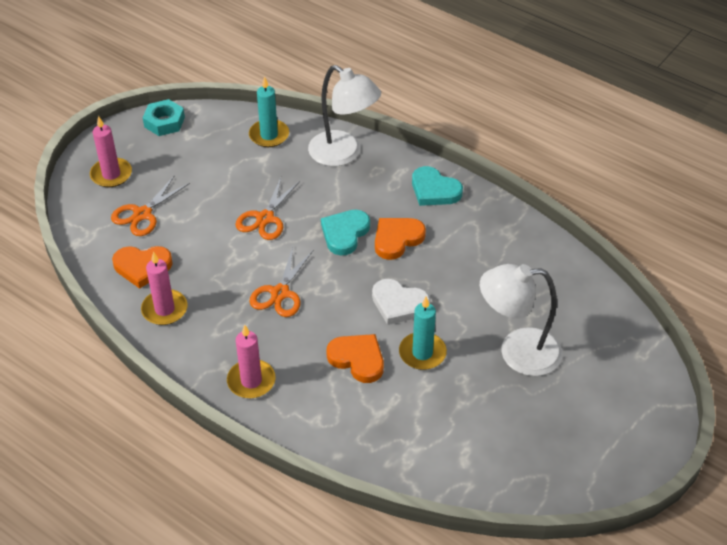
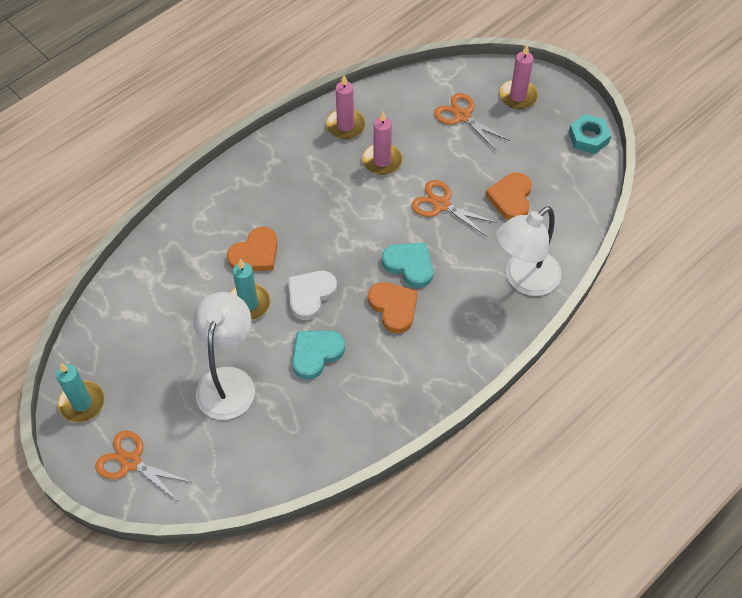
camera: 100 degrees right, 10 degrees up
orange heart [112,246,173,289] -> orange heart moved to [485,173,532,220]
pink candle [227,325,276,398] -> pink candle moved to [362,111,403,175]
turquoise candle [249,76,289,147] -> turquoise candle moved to [56,363,105,423]
orange scissors [249,247,313,317] -> orange scissors moved to [95,430,193,502]
turquoise heart [412,166,463,206] -> turquoise heart moved to [292,330,345,380]

